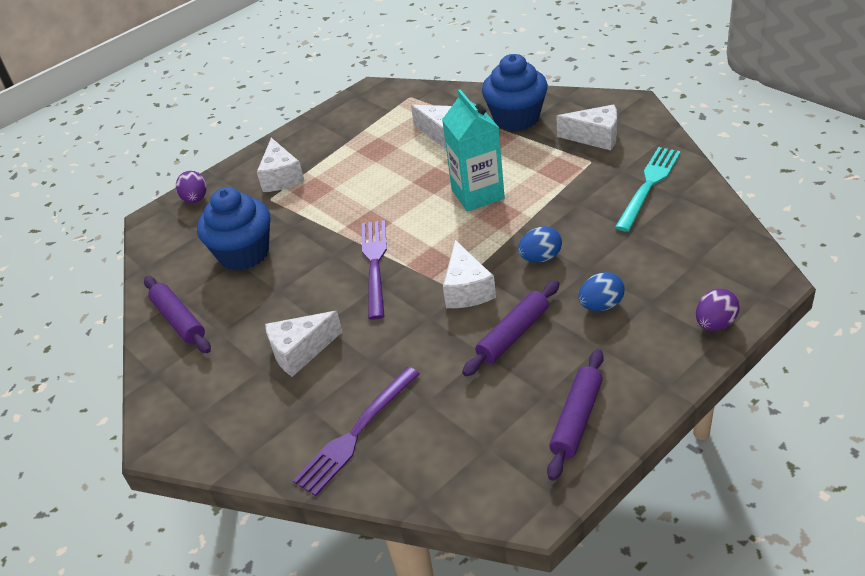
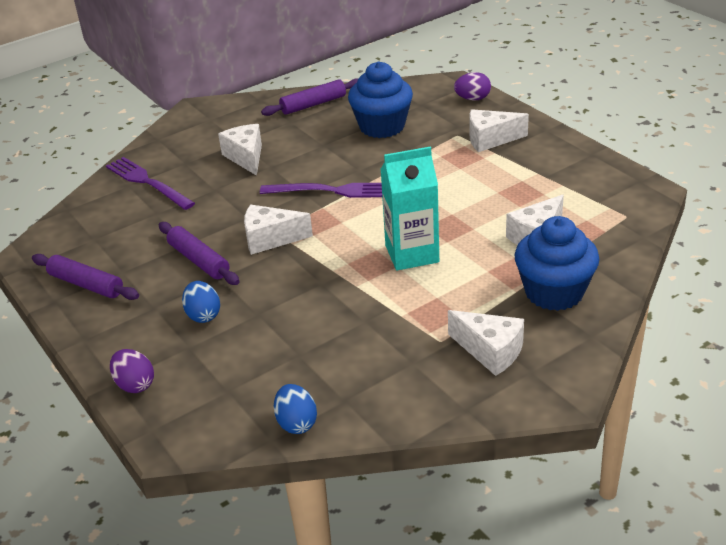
camera: 95 degrees right, 5 degrees down
blue egg [518,226,562,262] -> blue egg moved to [274,384,317,434]
white cheese [556,104,617,150] -> white cheese turned 75 degrees counterclockwise [448,310,524,376]
turquoise fork [615,147,681,232] -> none

